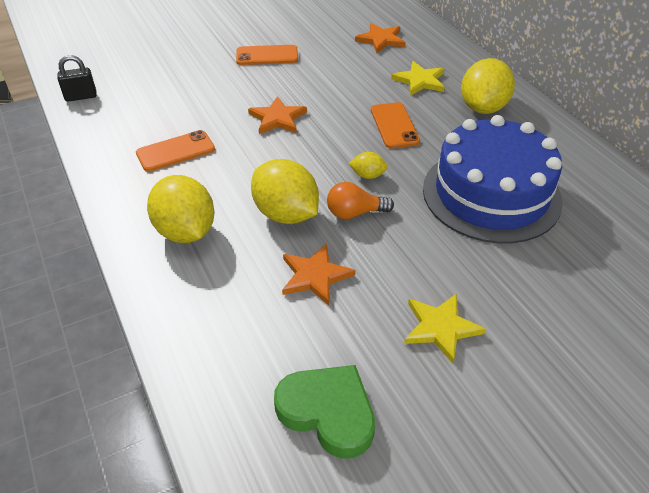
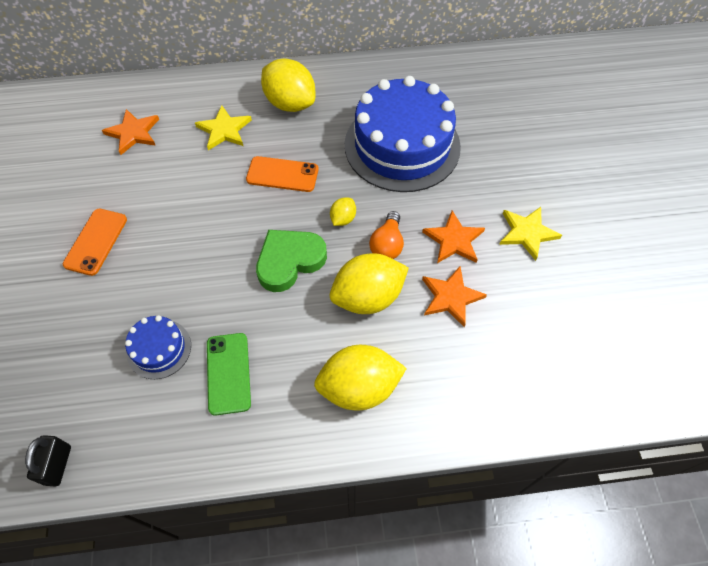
camera: 70 degrees left, 15 degrees up
orange phone [136,130,215,172] -> green phone [207,333,251,415]
orange star [248,96,307,134] -> orange star moved to [422,211,485,263]
green heart [274,365,375,459] -> green heart moved to [256,230,327,292]
none -> blue cake [125,315,191,379]

